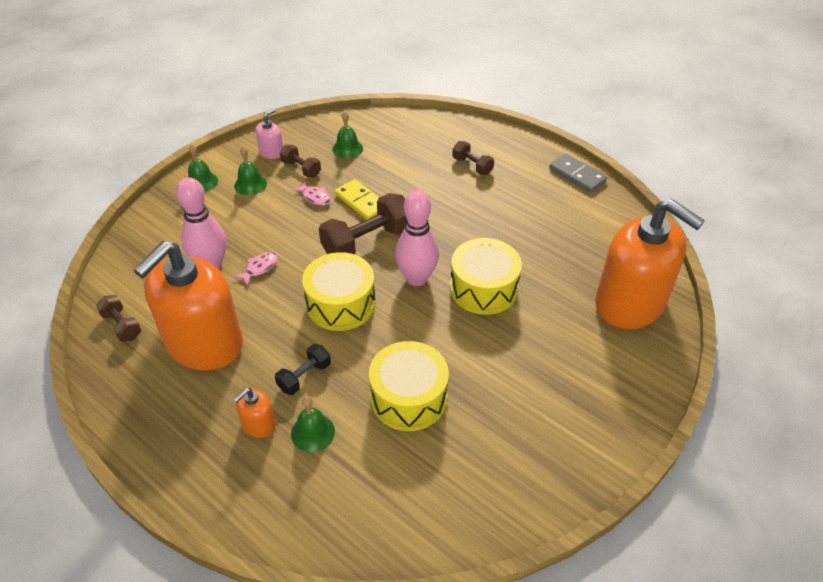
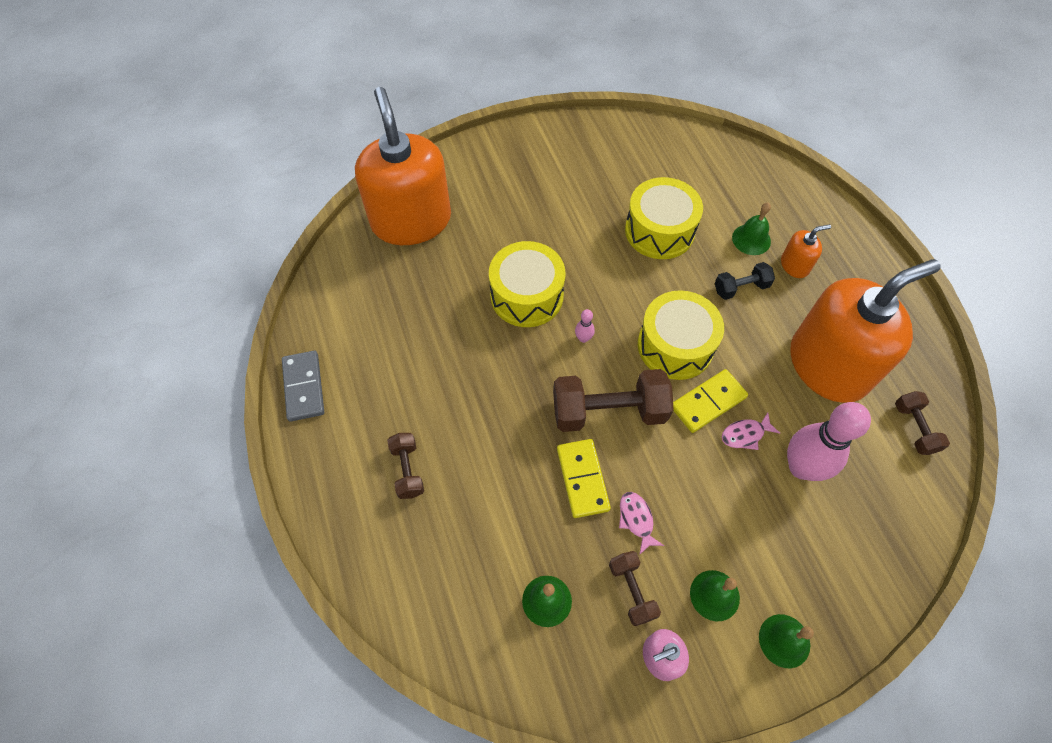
camera: 150 degrees left, 15 degrees up
pink bowling pin [395,190,439,286] -> pink bowling pin [575,309,595,343], size x0.40
none -> yellow domino [673,369,748,433]

